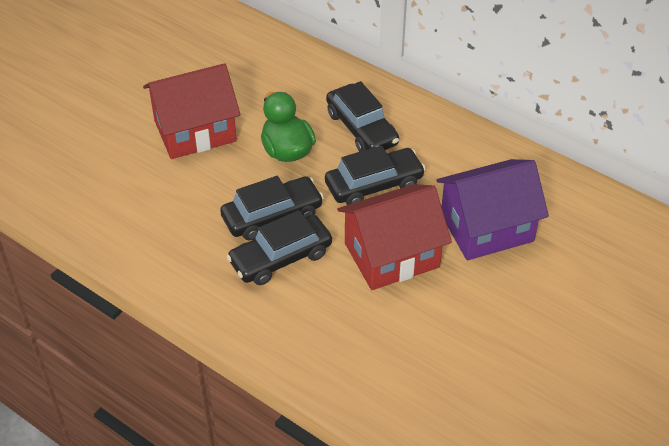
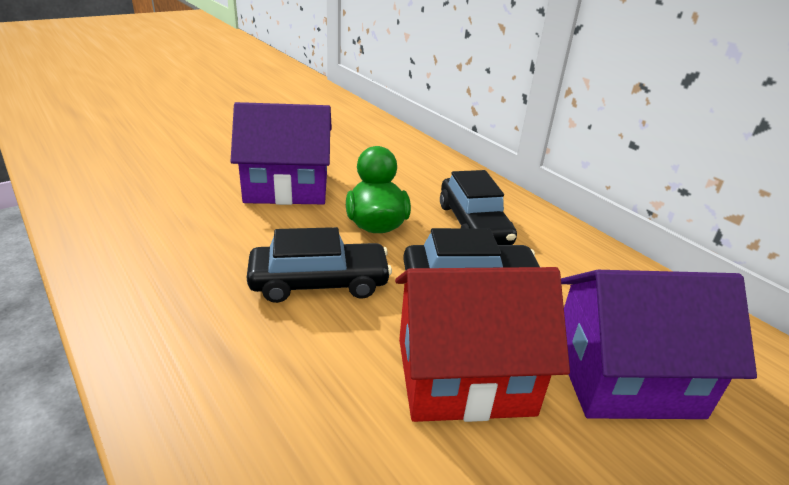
camera: 15 degrees right, 15 degrees down
red house [143,63,240,159] -> purple house [231,102,332,205]
black car [226,210,332,285] -> none

